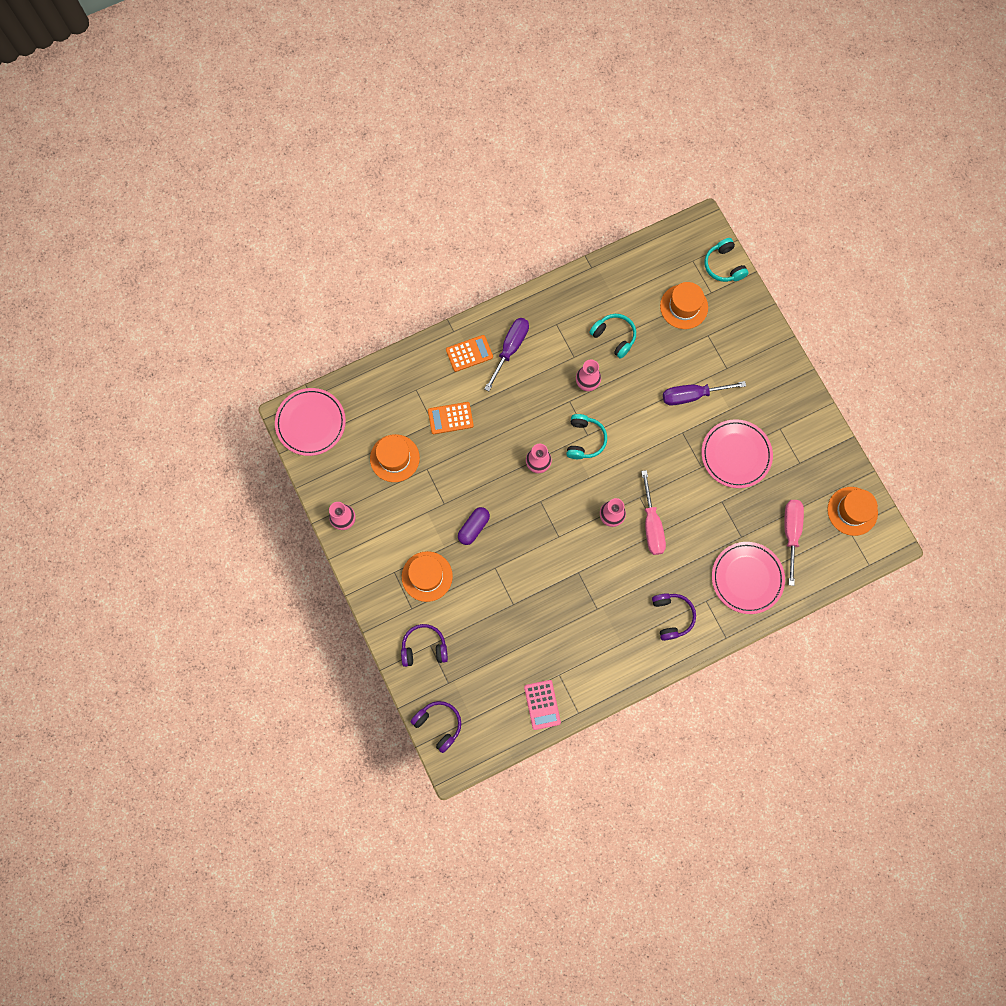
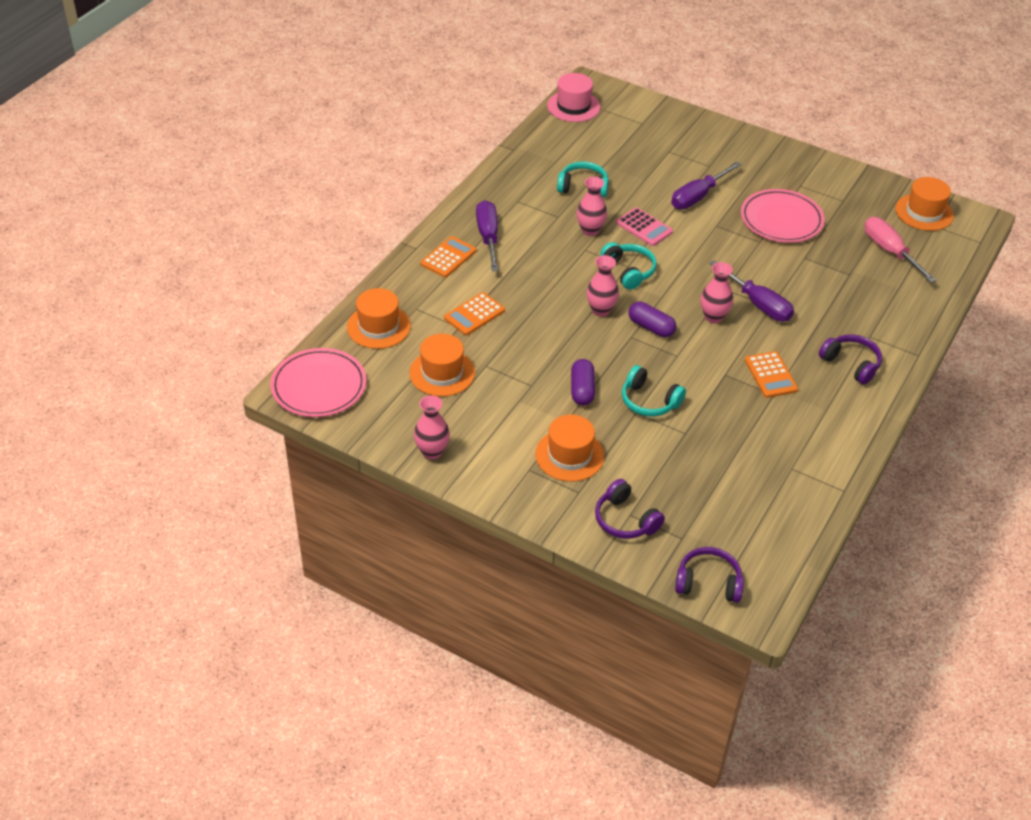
camera: 35 degrees left, 30 degrees down
purple headphones [401,624,448,667] -> purple headphones turned 90 degrees counterclockwise [595,479,665,539]
pink calculator [524,680,561,730] -> pink calculator moved to [616,207,673,246]
pink screwdriver [641,470,666,555] -> purple screwdriver [709,260,794,321]
orange hat [660,282,708,329] -> orange hat moved to [347,288,411,349]
turquoise headphones [704,238,748,282] -> turquoise headphones moved to [622,365,686,417]
pink plate [712,542,785,614] -> none
none -> pink hat [547,73,600,122]
none -> purple capsule [628,301,676,337]
none -> orange calculator [745,351,798,398]

